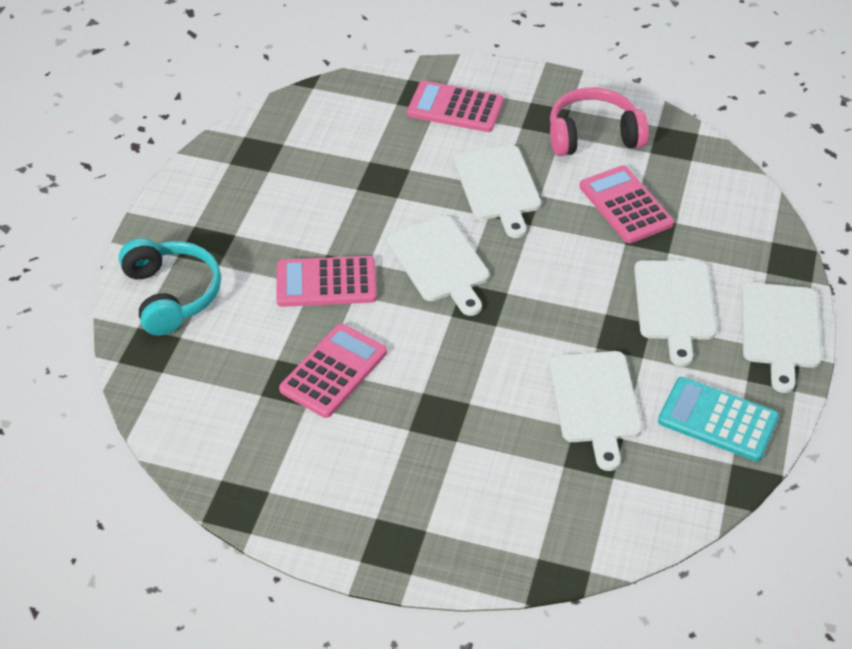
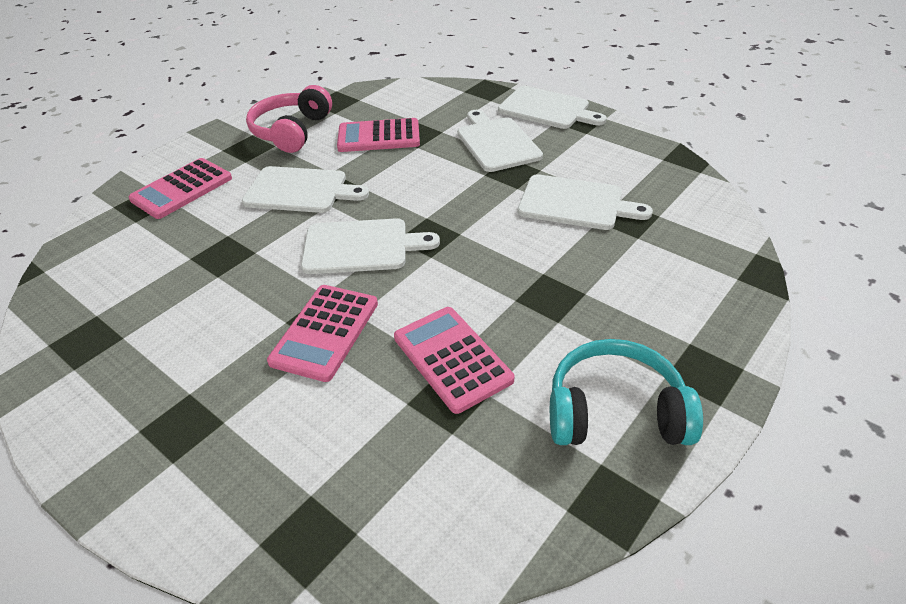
camera: 65 degrees left, 5 degrees down
turquoise headphones [119,238,221,336] -> turquoise headphones moved to [550,339,703,445]
white cutting board [634,260,717,367] -> white cutting board turned 135 degrees counterclockwise [457,110,543,172]
turquoise calculator [658,377,779,461] -> none

